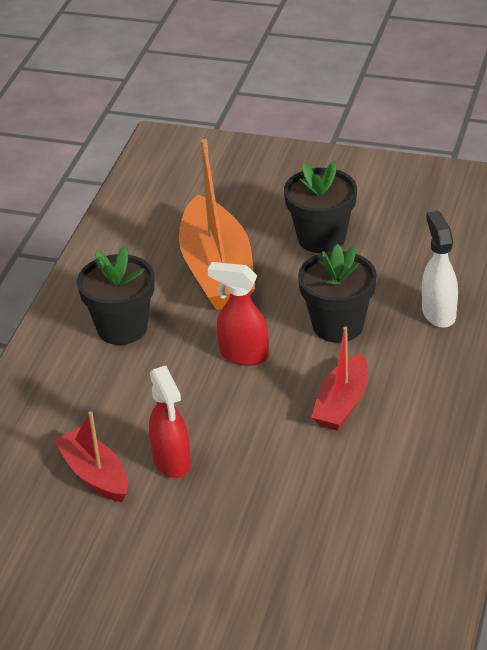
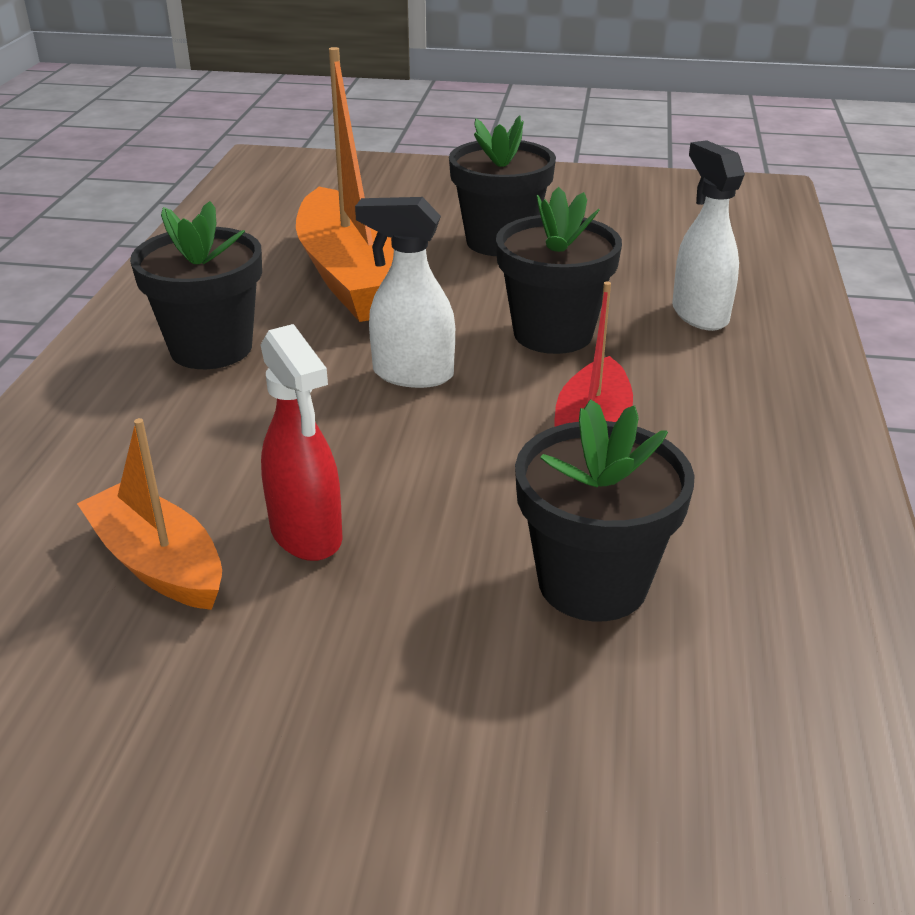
camera: 10 degrees left, 5 degrees down
red boat [54,411,128,502] -> orange boat [77,418,222,610]
red spray bottle [208,262,269,366] -> white spray bottle [355,197,455,388]
none -> black flower pot [515,399,695,621]

